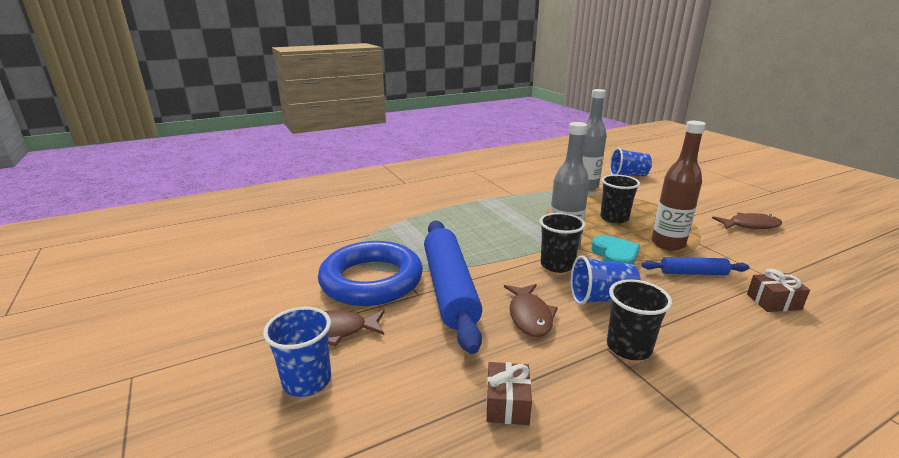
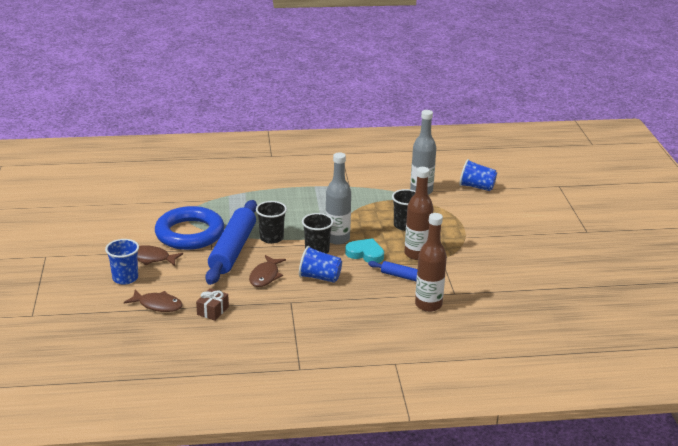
camera: 20 degrees right, 5 degrees up
turquoise heart [591,235,640,264] -> turquoise heart turned 75 degrees counterclockwise [345,238,384,263]
black cup [607,279,672,360] -> black cup moved to [256,201,287,244]
brown fish [712,213,782,229] -> brown fish moved to [124,290,183,312]
brown gift [747,269,810,312] -> brown bottle [415,213,447,312]

